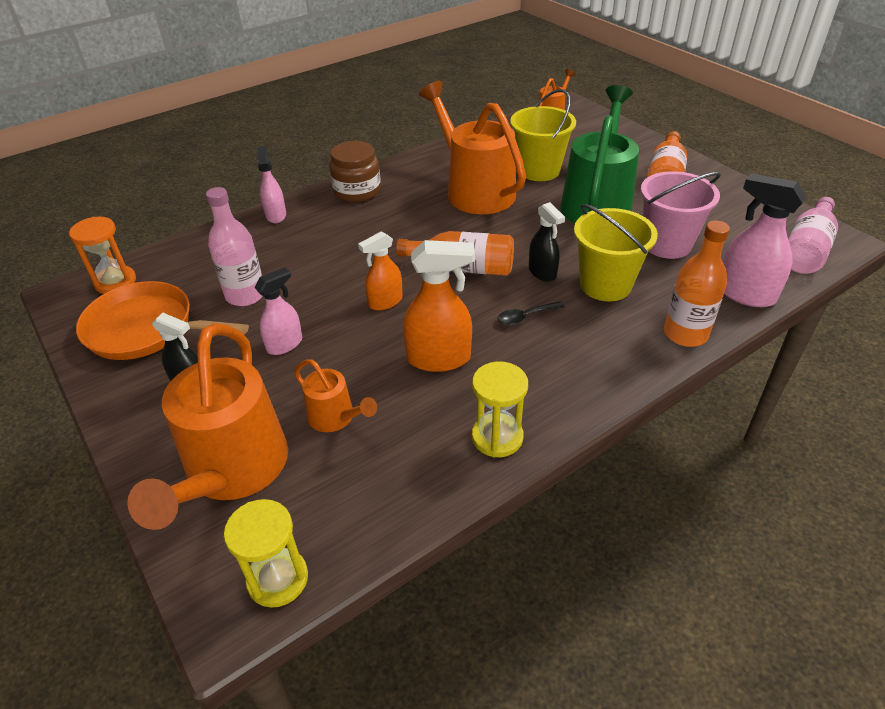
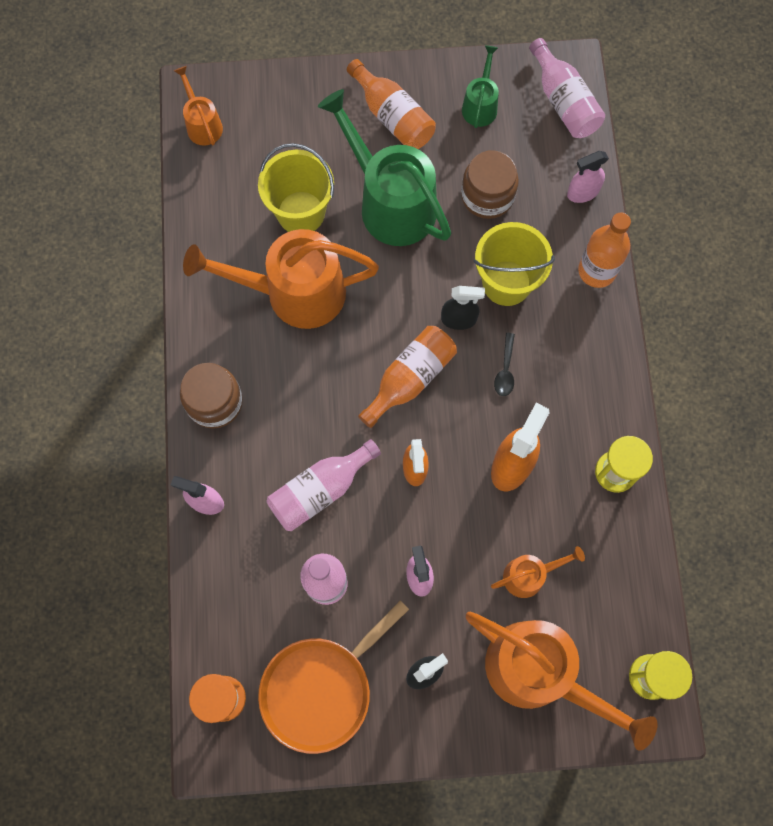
camera: 60 degrees left, 30 degrees up
pink bucket [641,171,721,259] -> brown jar [461,150,519,219]
pink spray bottle [723,174,806,307] -> pink spray bottle [567,151,609,203], size x0.64
none -> pink bottle [266,439,381,531]
none -> green watering can [462,45,499,128]

